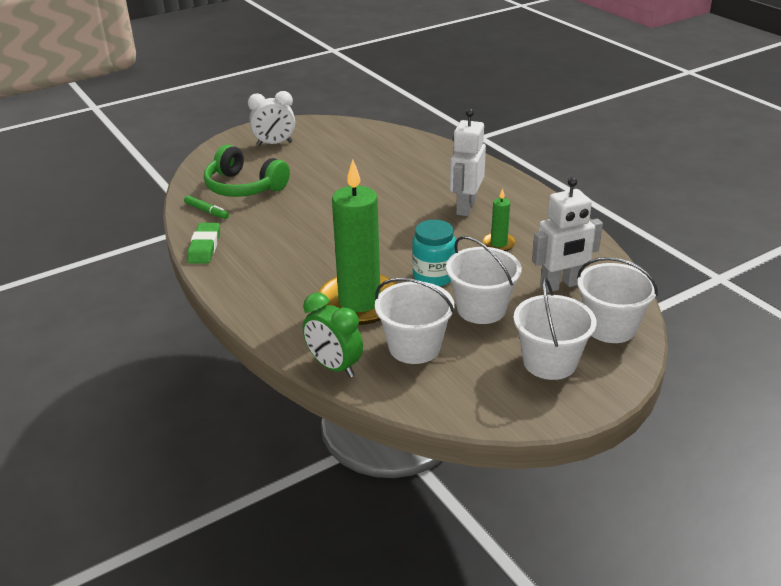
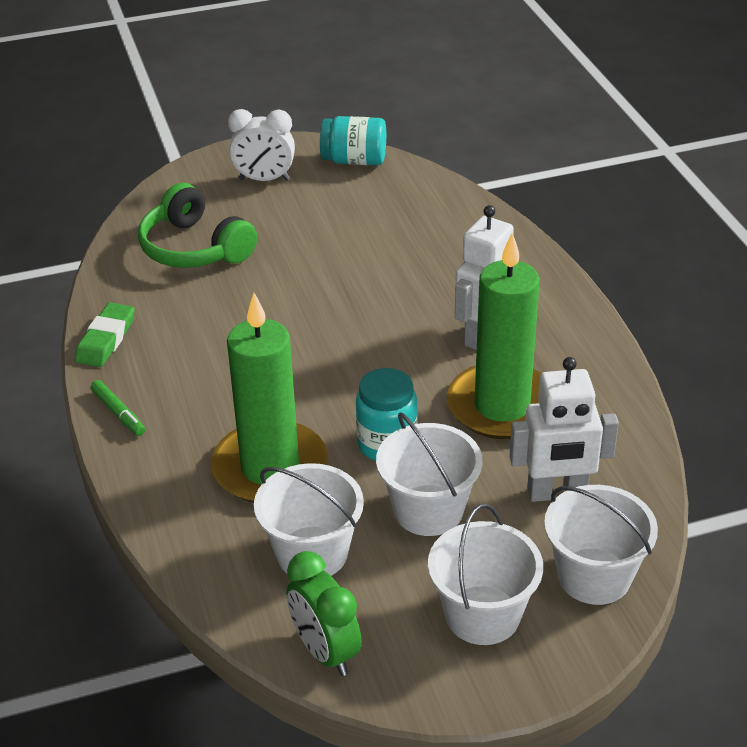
camera: 15 degrees right, 5 degrees up
green marker [184,195,229,219] -> green marker moved to [91,380,145,436]
green clock [303,293,363,378] -> green clock moved to [286,551,362,676]
green candle [482,188,516,251] -> green candle [447,233,541,439], size x2.30
none -> turquoise jar [320,116,386,165]

